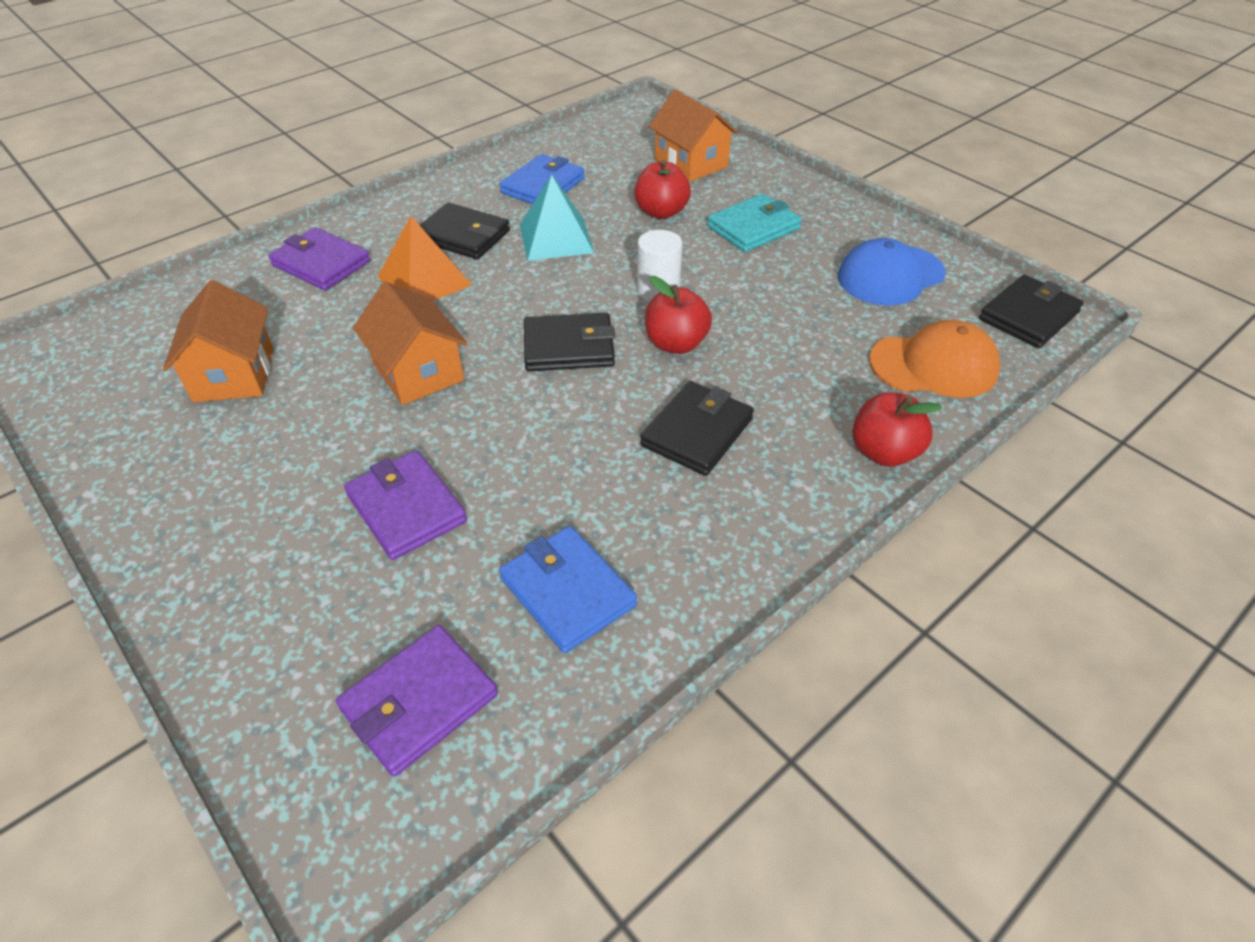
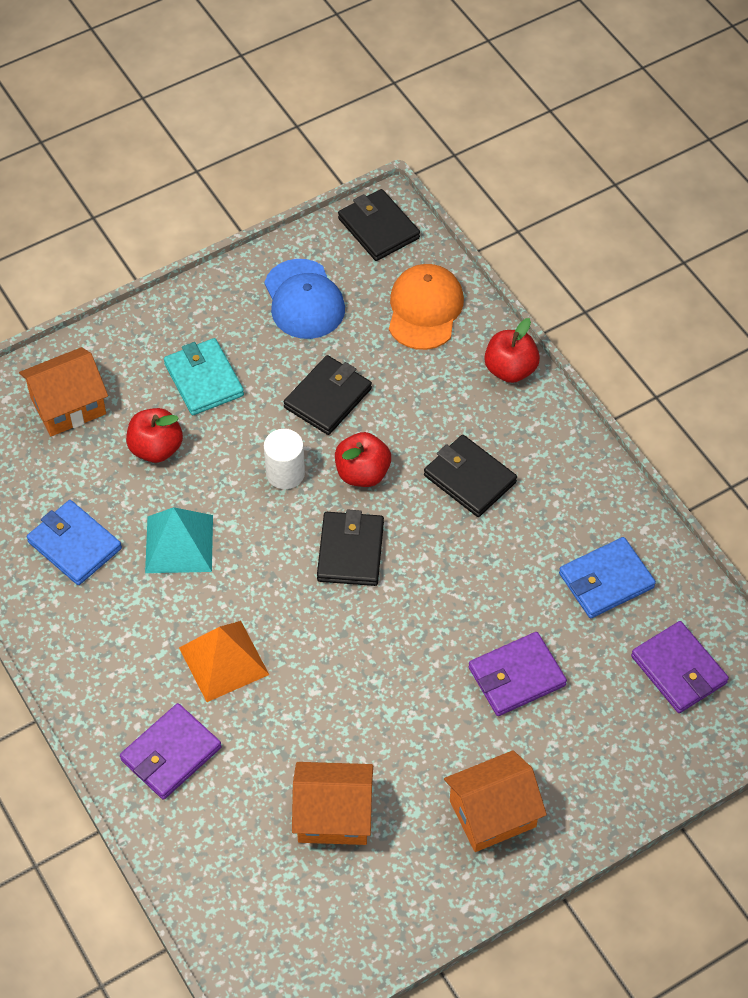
camera: 80 degrees left, 10 degrees up
orange house [353,282,467,405] -> orange house moved to [444,750,547,852]
black wallet [420,203,510,259] -> black wallet moved to [284,355,372,435]

